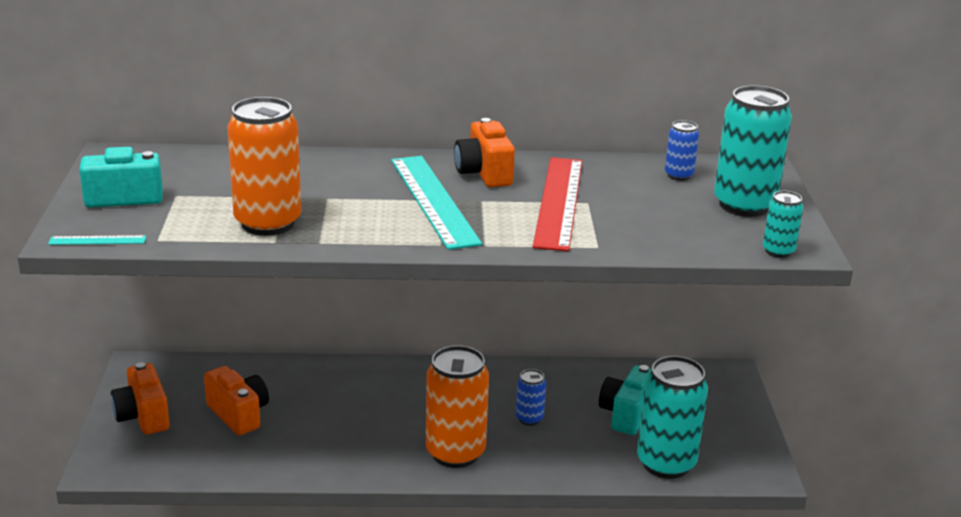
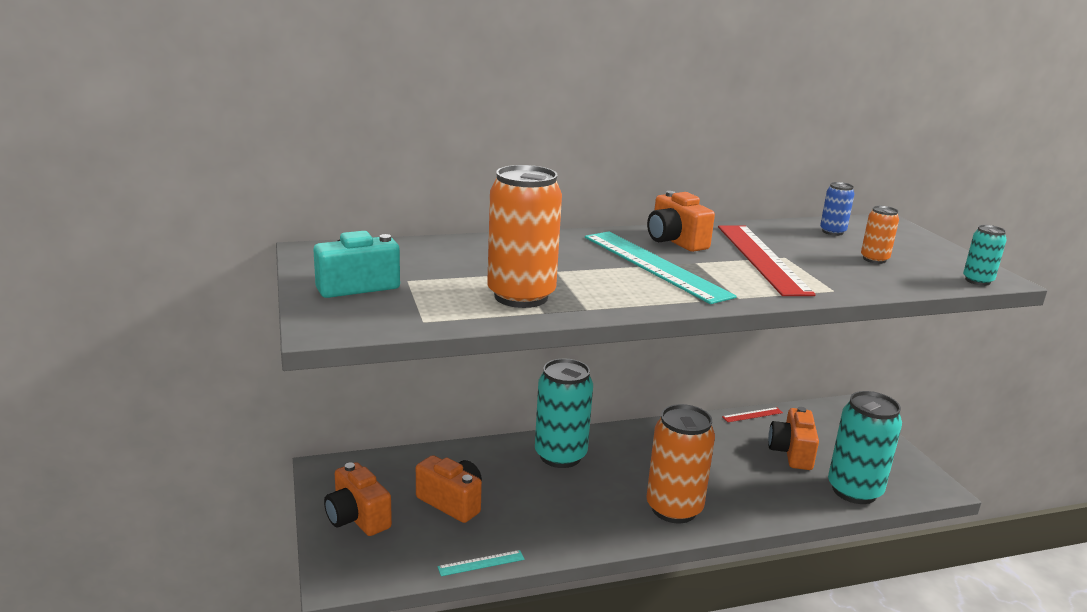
camera: 15 degrees left, 5 degrees down
turquoise ruler [48,235,146,245] -> turquoise ruler moved to [437,550,525,576]
blue can [516,369,546,426] -> none
turquoise camera [599,365,652,435] -> orange camera [768,407,819,470]
turquoise can [714,85,792,217] -> turquoise can moved to [535,358,593,468]
none -> red ruler [722,407,783,422]
none -> orange can [861,206,899,264]

